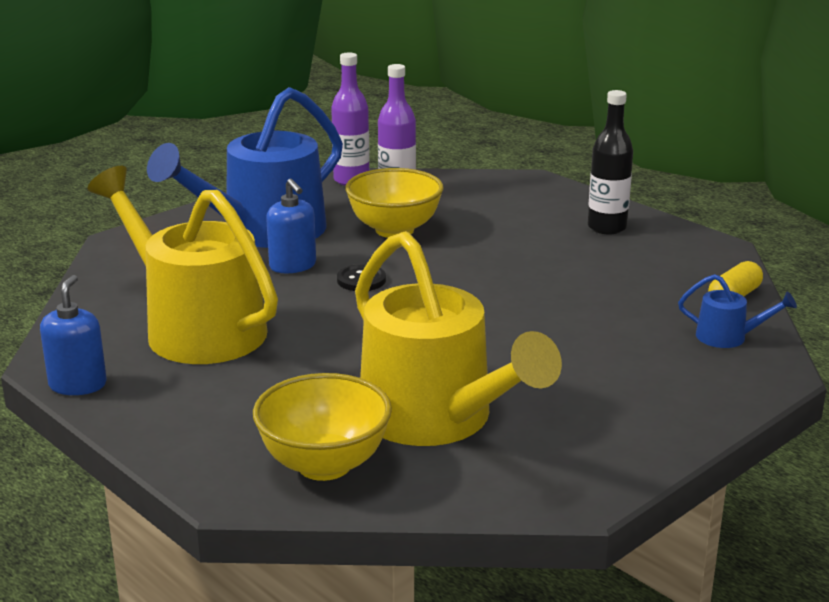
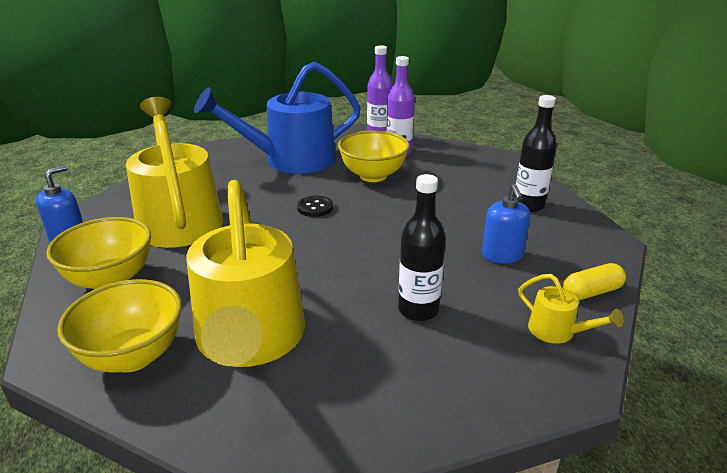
camera: 25 degrees right, 5 degrees up
blue soap dispenser [266,179,316,273] -> blue soap dispenser moved to [482,184,530,264]
blue watering can [678,274,797,348] -> yellow watering can [518,274,624,344]
none -> yellow bowl [46,217,151,290]
none -> black bottle [398,174,446,321]

